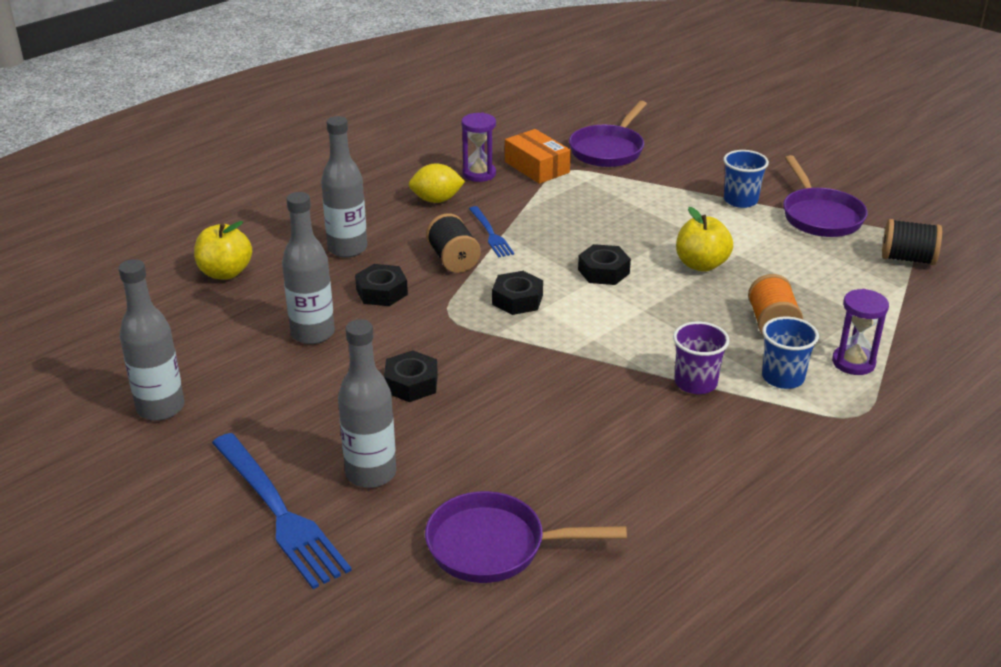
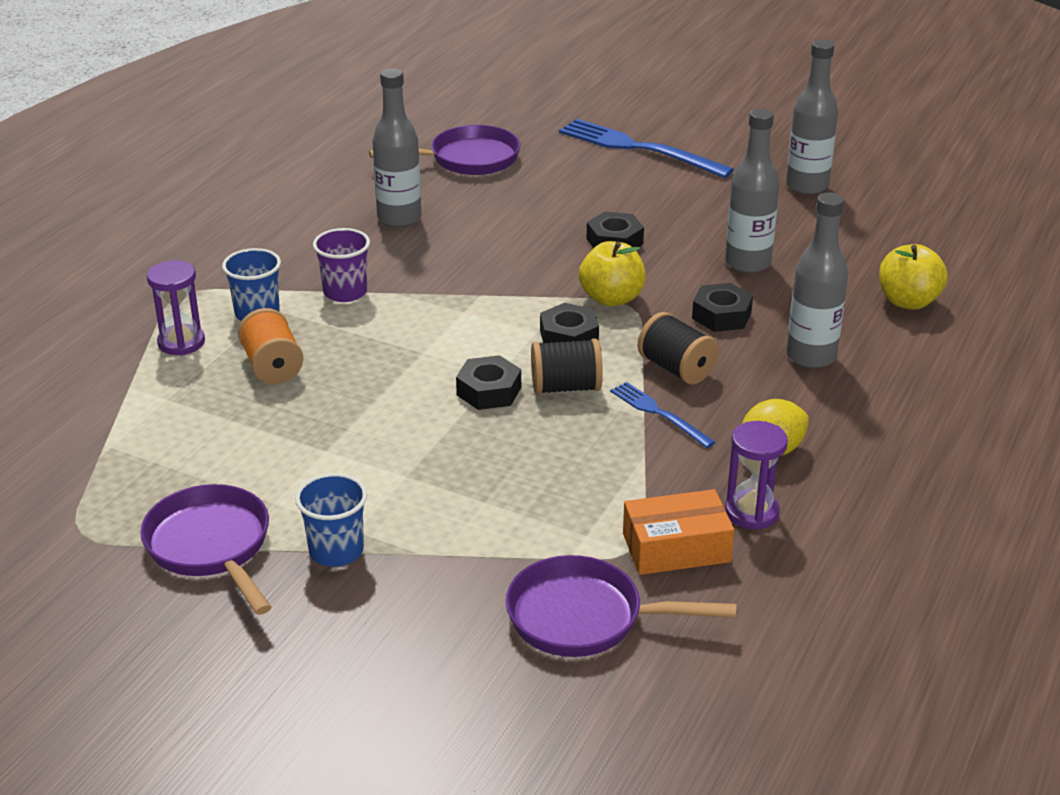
camera: 160 degrees right, 0 degrees up
grey bottle [338,319,396,488] -> grey bottle moved to [373,68,421,227]
orange box [505,129,571,184] -> orange box turned 45 degrees counterclockwise [623,489,734,575]
purple pan [569,101,647,167] -> purple pan turned 90 degrees counterclockwise [505,555,737,657]
yellow apple [676,207,733,272] -> yellow apple moved to [579,241,646,306]
black spool [882,219,942,265] -> black spool moved to [531,338,603,395]

